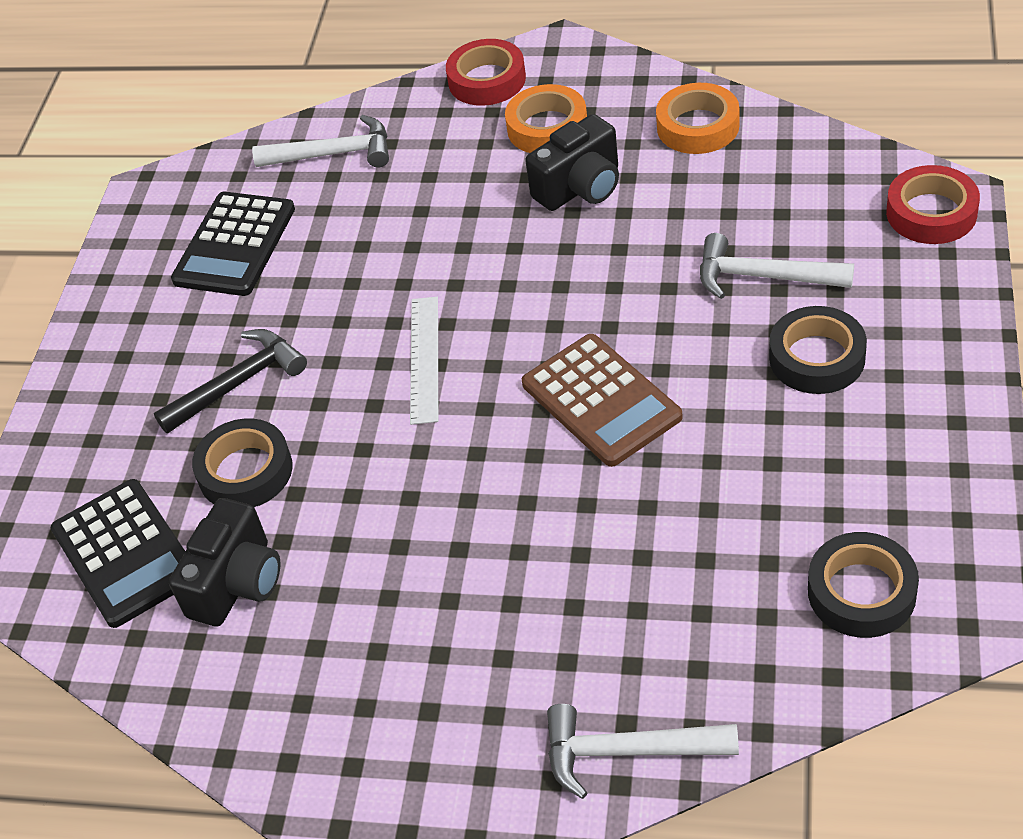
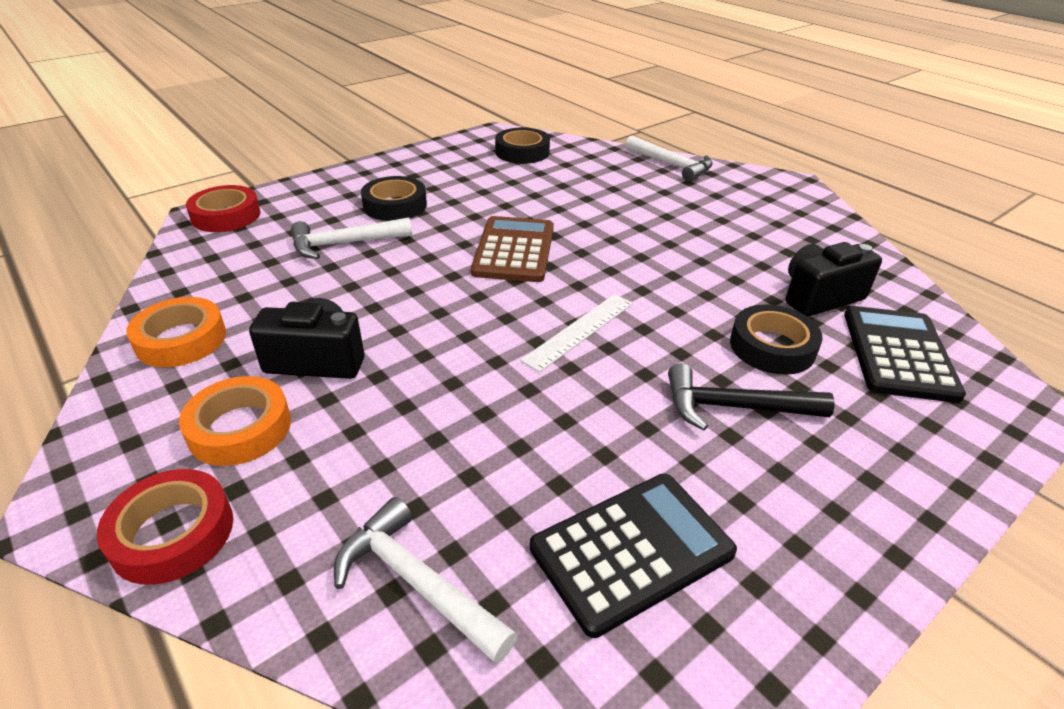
camera: 145 degrees left, 10 degrees down
white hammer [700,233,854,299] -> white hammer turned 105 degrees clockwise [291,218,412,259]

